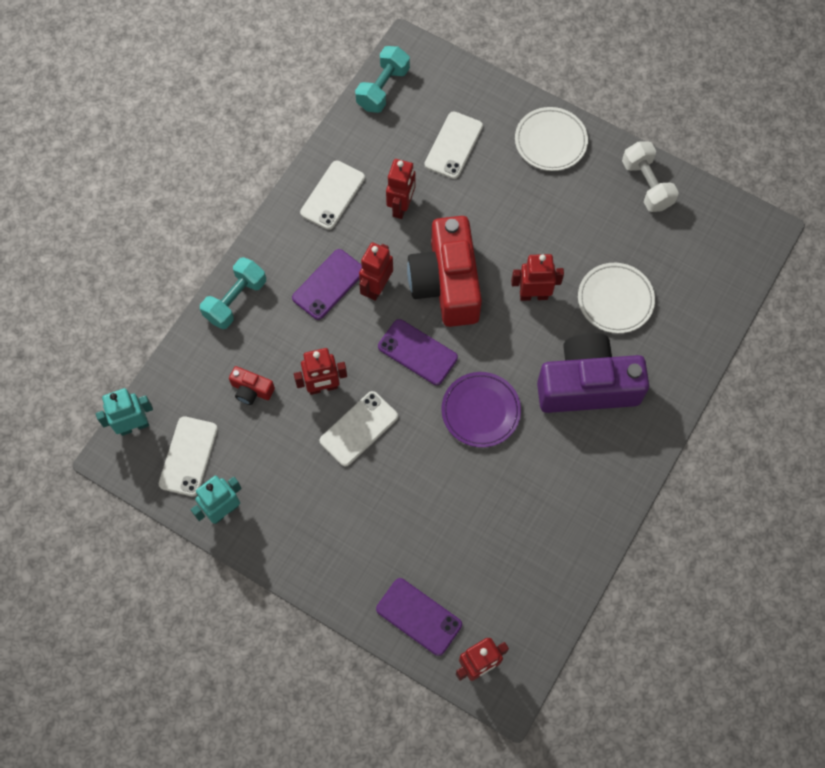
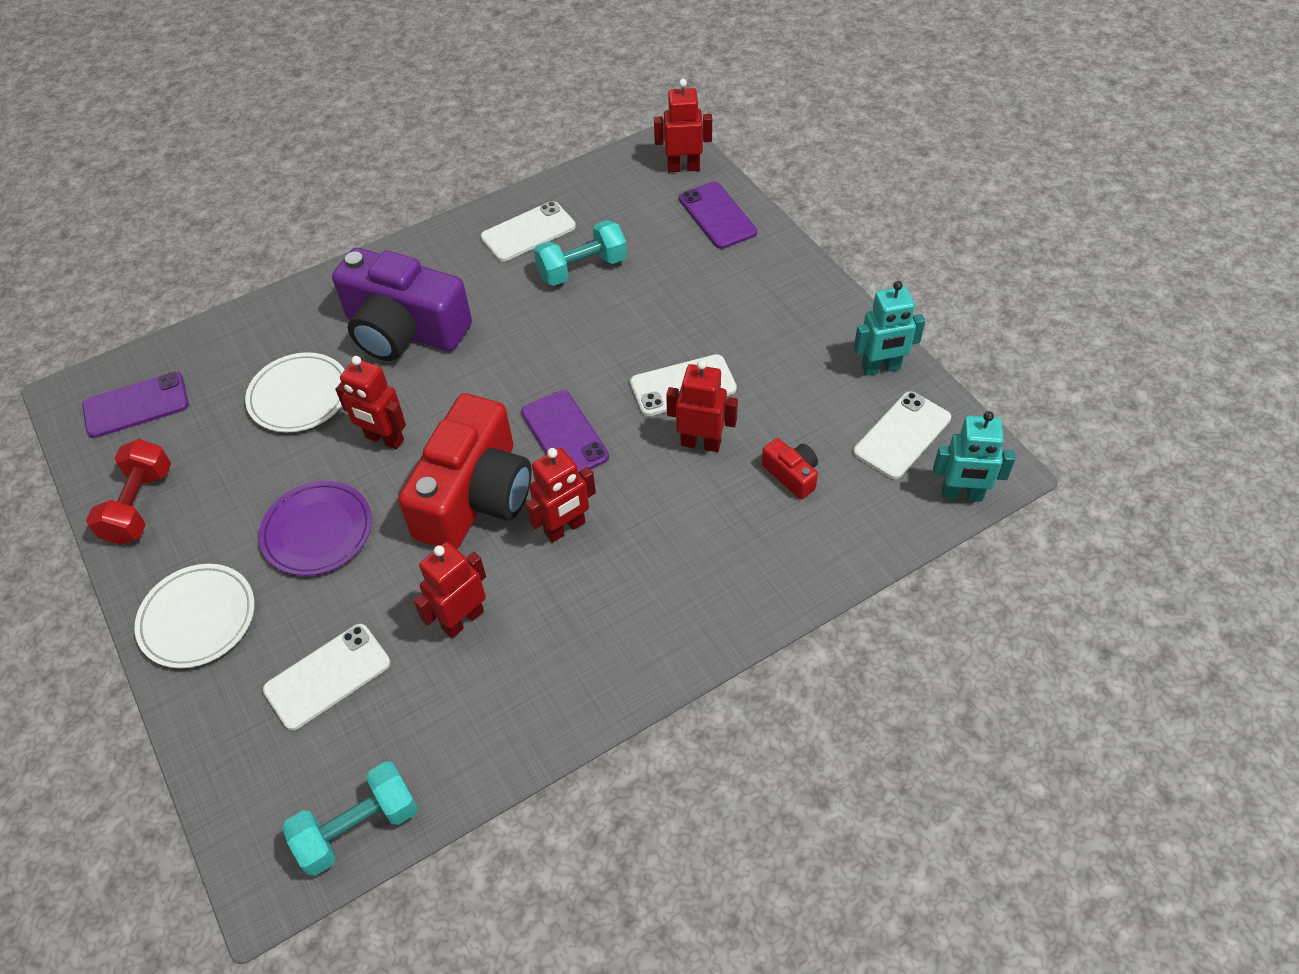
camera: 150 degrees left, 15 degrees down
turquoise dumbbell [200,257,266,329] -> turquoise dumbbell moved to [534,220,627,286]
purple phone [292,249,362,320] -> purple phone moved to [82,372,189,438]
white phone [300,161,365,230] -> white phone moved to [481,201,576,262]
purple plate [441,372,521,448] -> purple plate moved to [259,481,372,576]
white dumbbell [622,141,679,212] -> red dumbbell [86,439,171,545]

